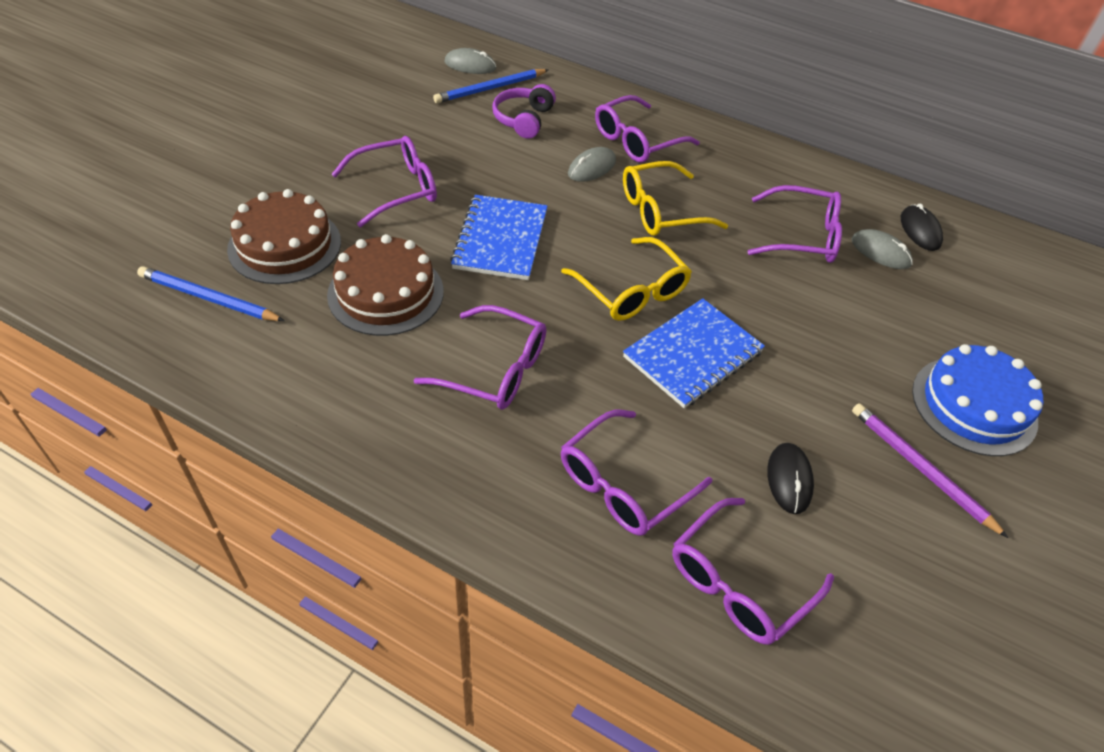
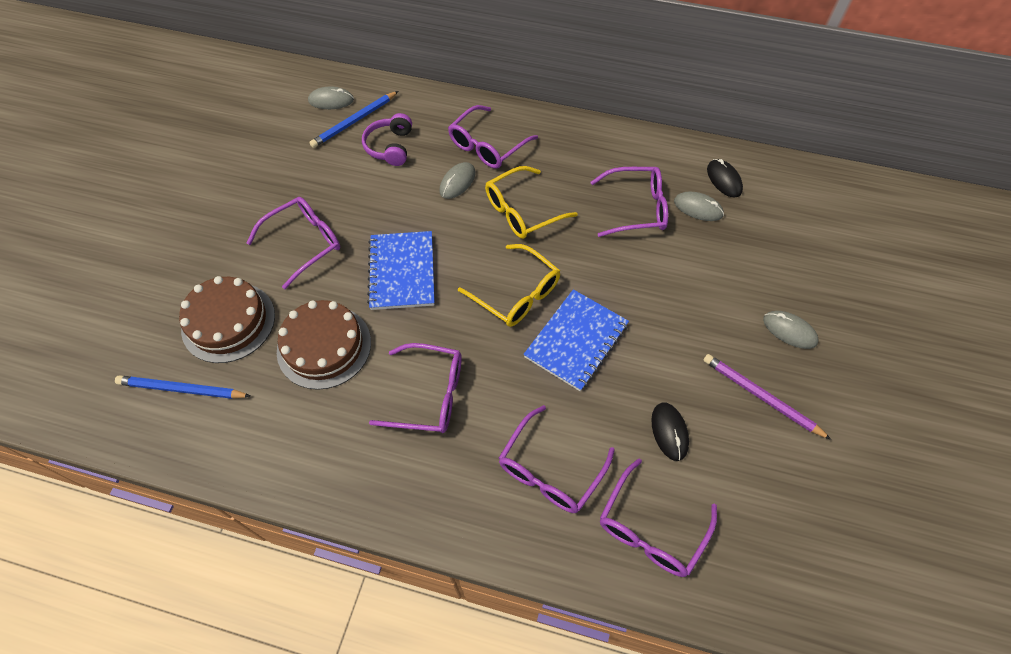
camera: 10 degrees left, 10 degrees up
blue cake [912,344,1043,456] -> grey mouse [763,311,819,349]

